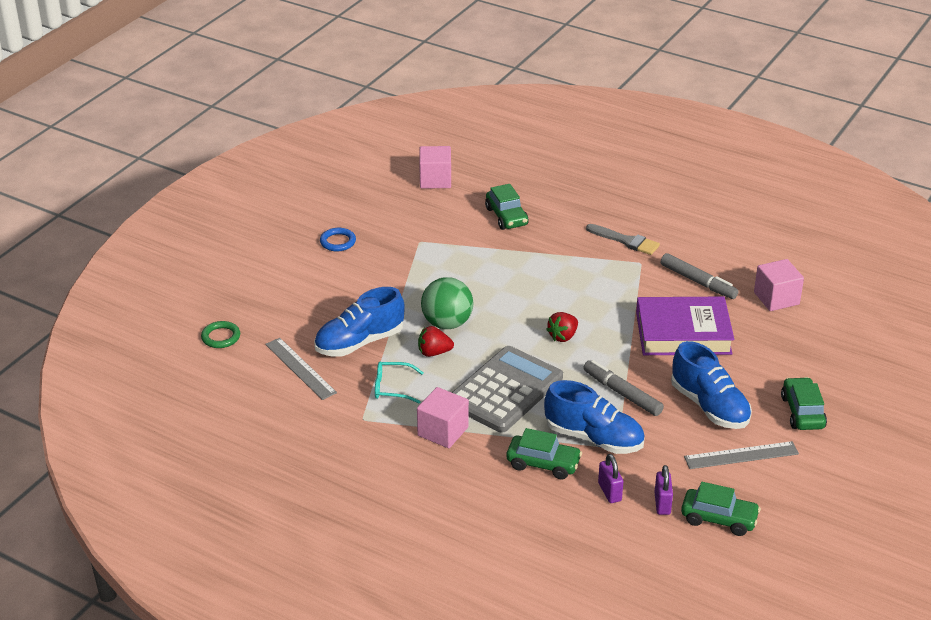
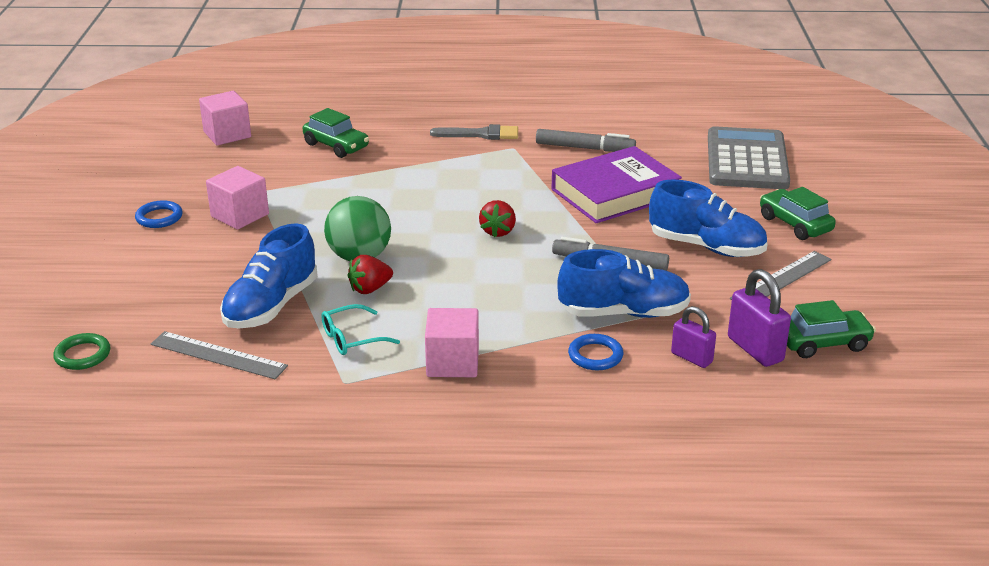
camera: 30 degrees left, 5 degrees down
grey calculator [452,346,563,433] -> grey calculator moved to [708,126,790,189]
green car [507,428,582,479] -> blue ring [568,334,623,370]
purple padlock [655,465,673,515] -> purple padlock [728,269,791,367], size x1.53
pink cube [754,259,804,311] -> pink cube moved to [206,166,269,230]

